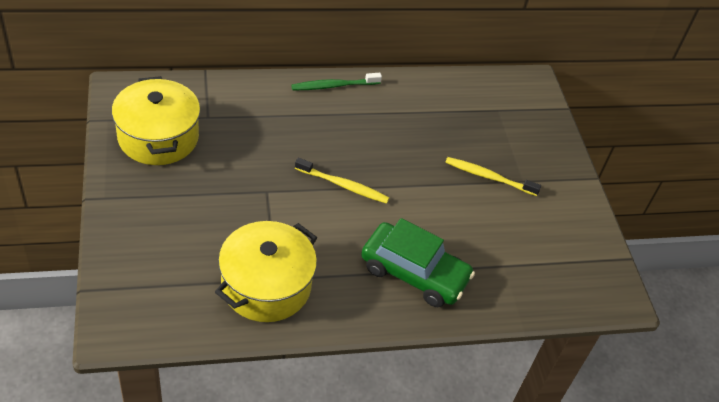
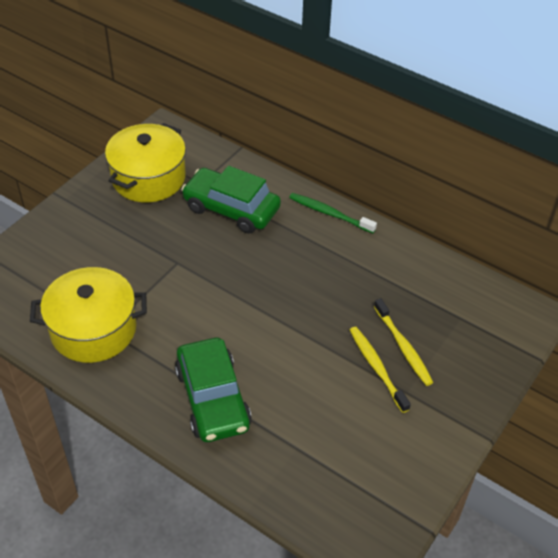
camera: 50 degrees right, 0 degrees up
yellow toothbrush [295,158,389,204] -> yellow toothbrush moved to [374,298,433,386]
none -> green car [181,166,281,234]

